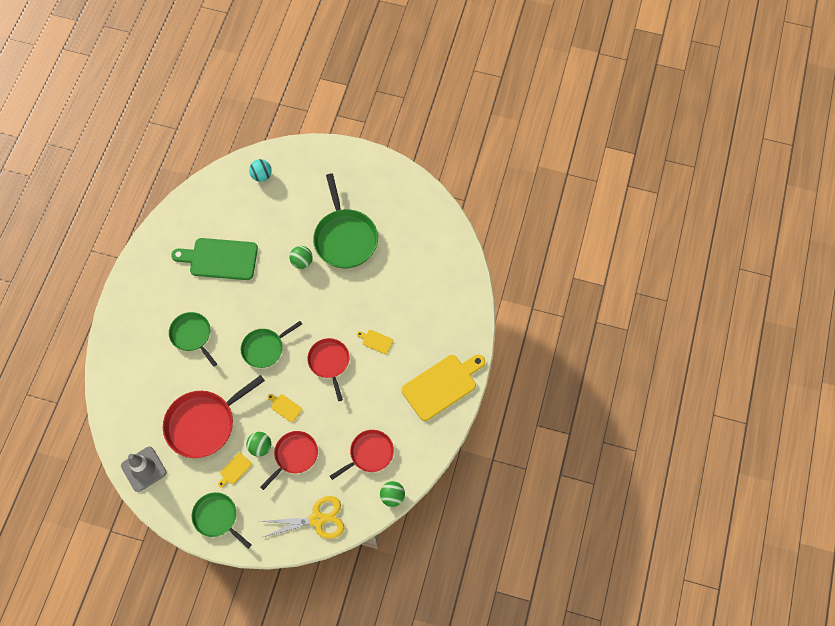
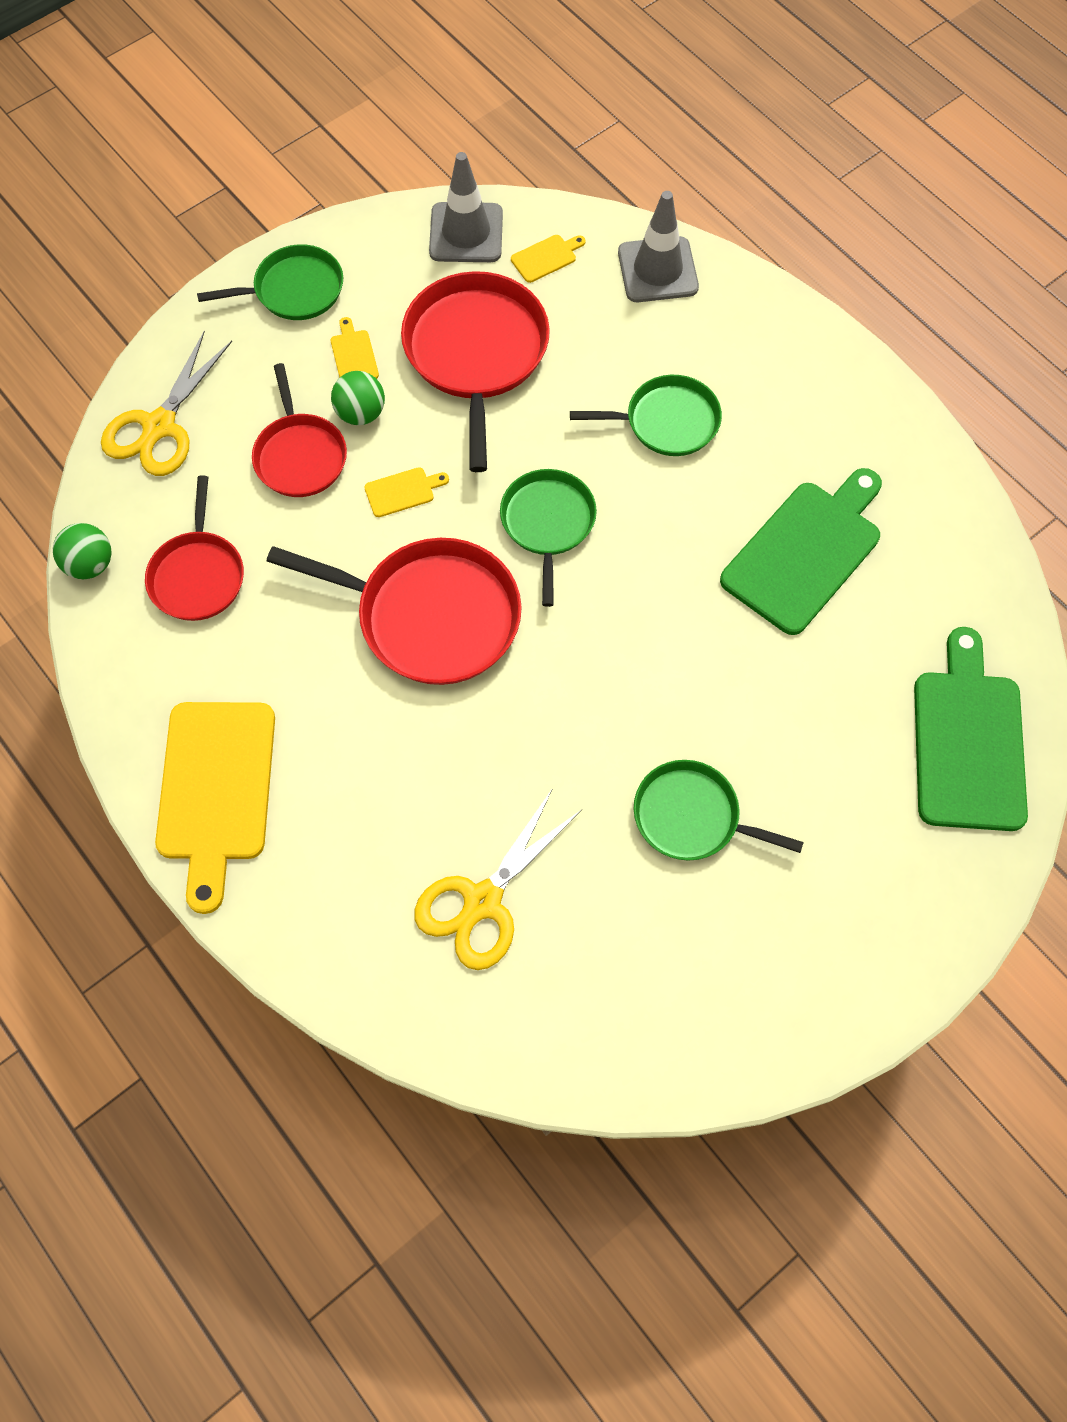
camera: 125 degrees right, 0 degrees up
turquoise ball [249,159,272,182] -> green cutting board [914,627,1028,831]
green ball [290,246,313,269] -> none
red pan [307,338,349,401] -> red pan [267,538,522,685], size x1.62
green pan [313,174,378,268] -> green pan [634,760,804,861], size x0.62
yellow cutting board [357,330,393,354] -> yellow cutting board moved to [511,235,585,283]
none -> yellow scissors [414,788,582,970]
none -> grey traffic cone [618,191,699,302]

